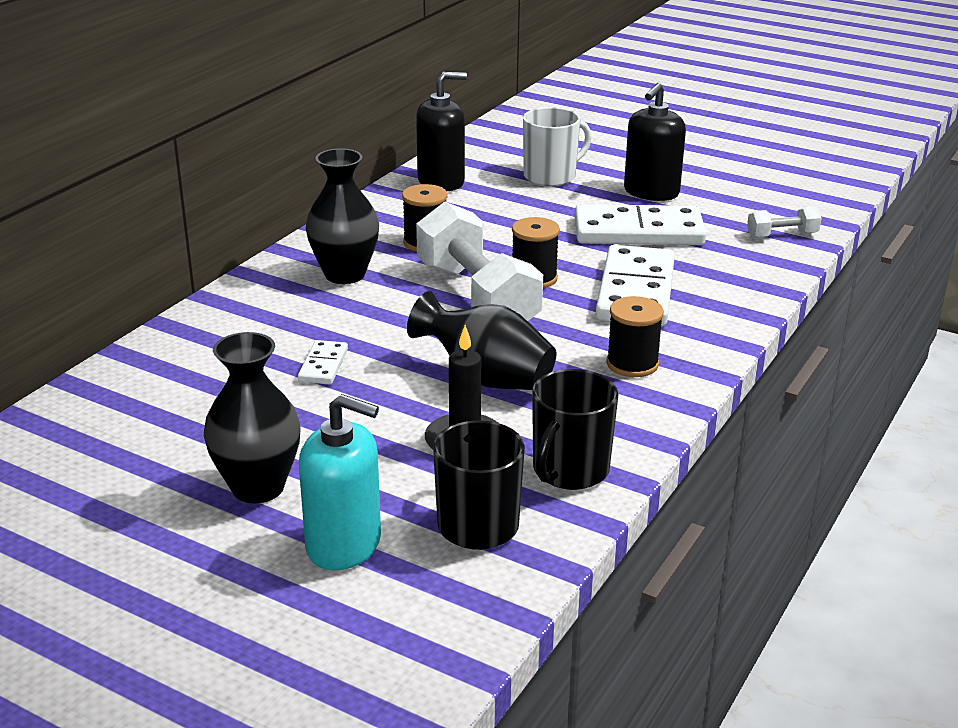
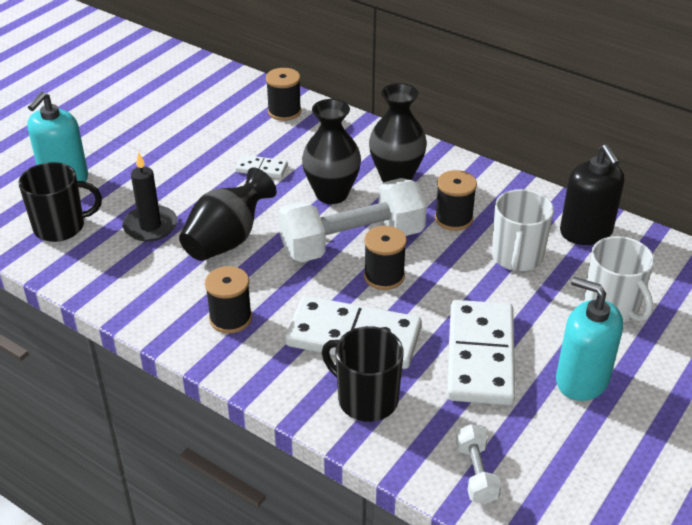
camera: 95 degrees right, 10 degrees up
black vase [204,332,301,503] -> black vase moved to [302,99,361,204]
black mug [532,369,619,490] -> black mug moved to [322,326,404,422]
black soap dispenser [624,83,686,201] -> turquoise soap dispenser [556,277,623,401]
none -> black spool [266,68,301,121]
none -> white mug [492,189,554,271]

